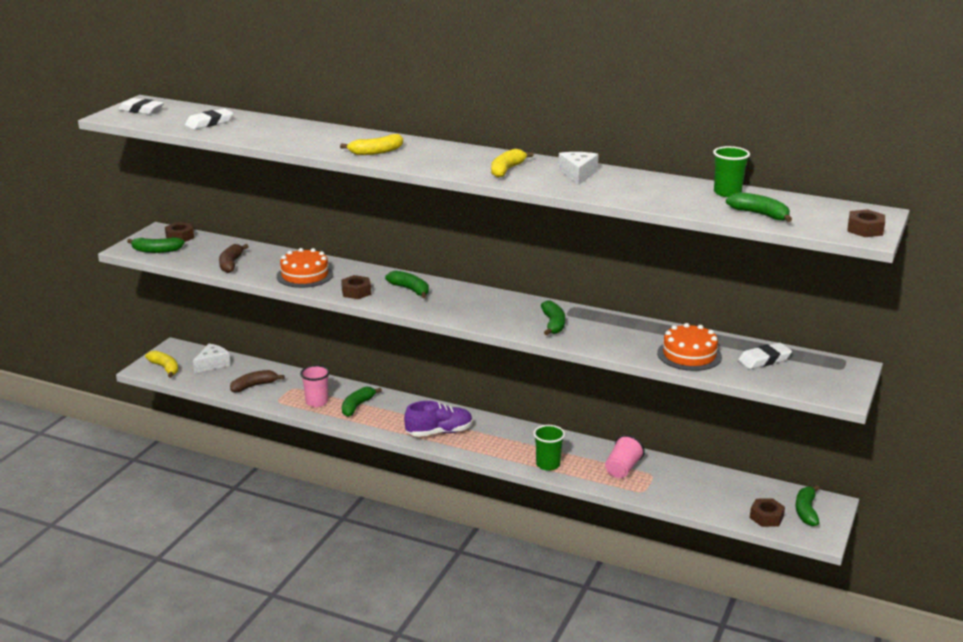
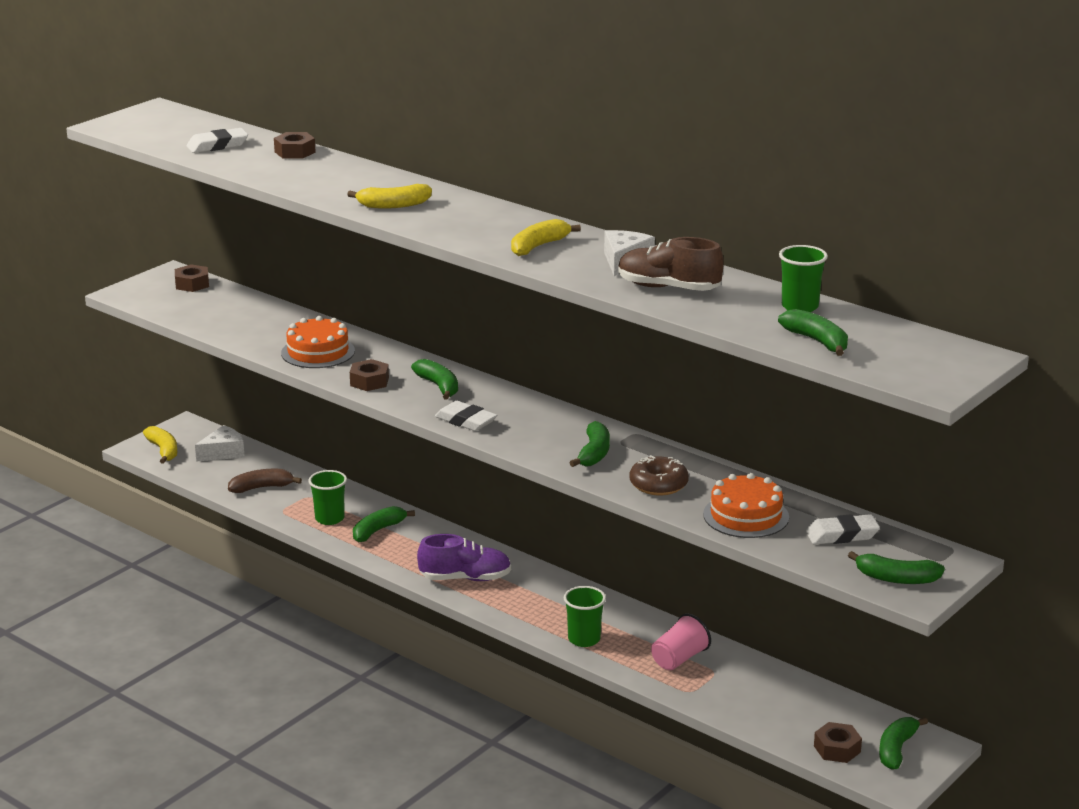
camera: 15 degrees right, 0 degrees up
white eraser [118,98,164,114] -> white eraser moved to [435,401,497,431]
green banana [127,237,185,253] -> green banana moved to [848,551,945,584]
brown banana [219,244,249,273] -> none
pink cup [300,365,330,407] -> green cup [308,470,347,525]
brown nut [847,209,885,237] -> brown nut moved to [274,132,316,159]
none -> brown shoe [618,237,724,291]
none -> brown donut [629,455,689,495]

